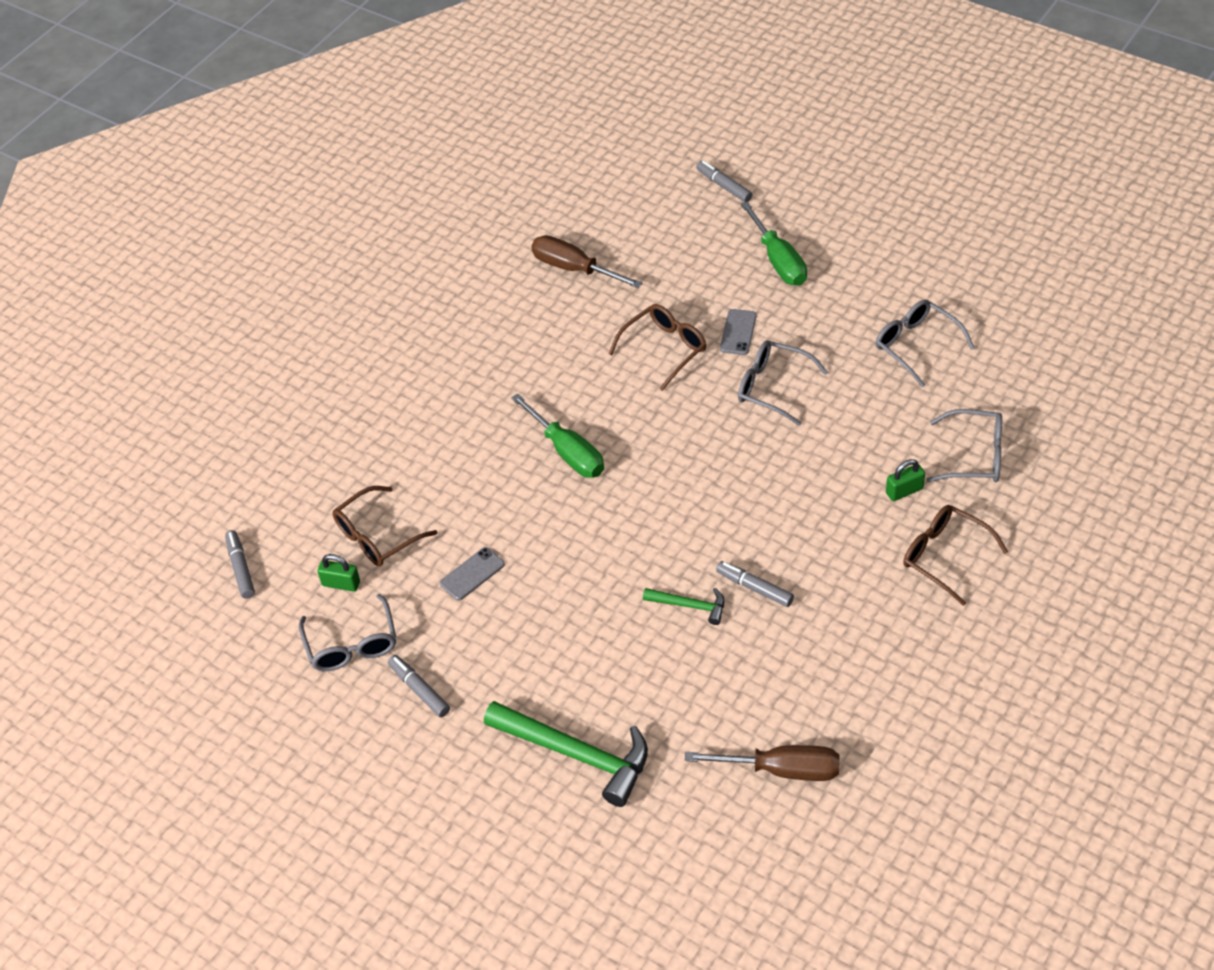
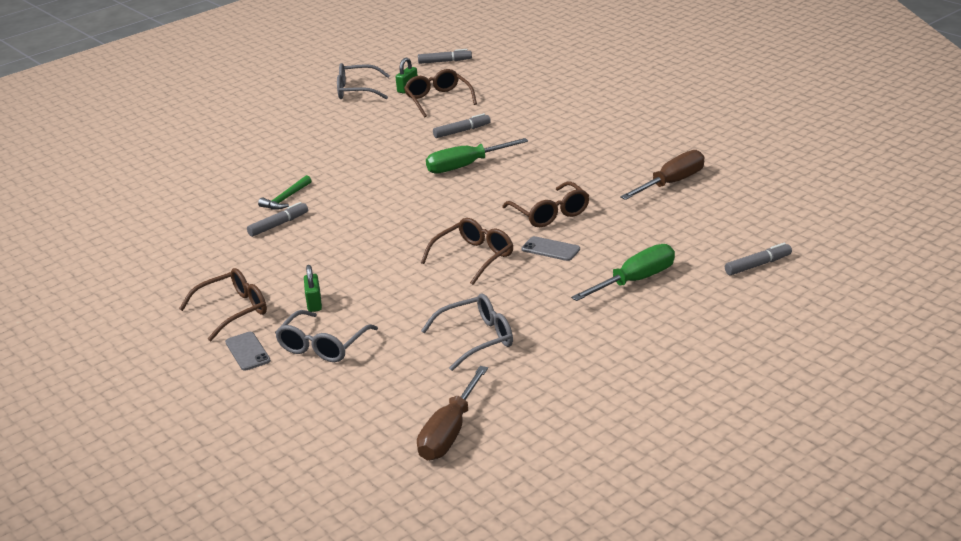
camera: 105 degrees right, 20 degrees down
grey marker [388,655,450,717] -> grey marker moved to [433,113,491,138]
grey phone [440,547,505,601] -> grey phone moved to [225,332,271,371]
green hammer [484,701,648,807] -> none
brown screwdriver [685,745,840,781] -> brown screwdriver moved to [417,366,488,461]
grey glasses [738,340,828,426] -> brown glasses [421,218,513,285]
green screwdriver [740,201,807,286] -> green screwdriver turned 150 degrees clockwise [571,244,675,301]

